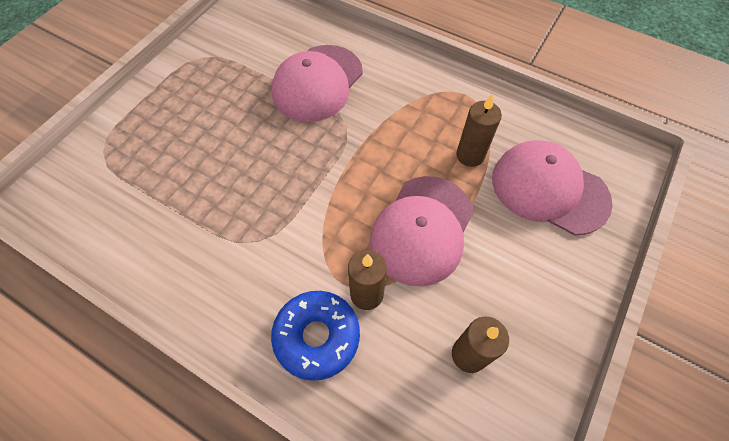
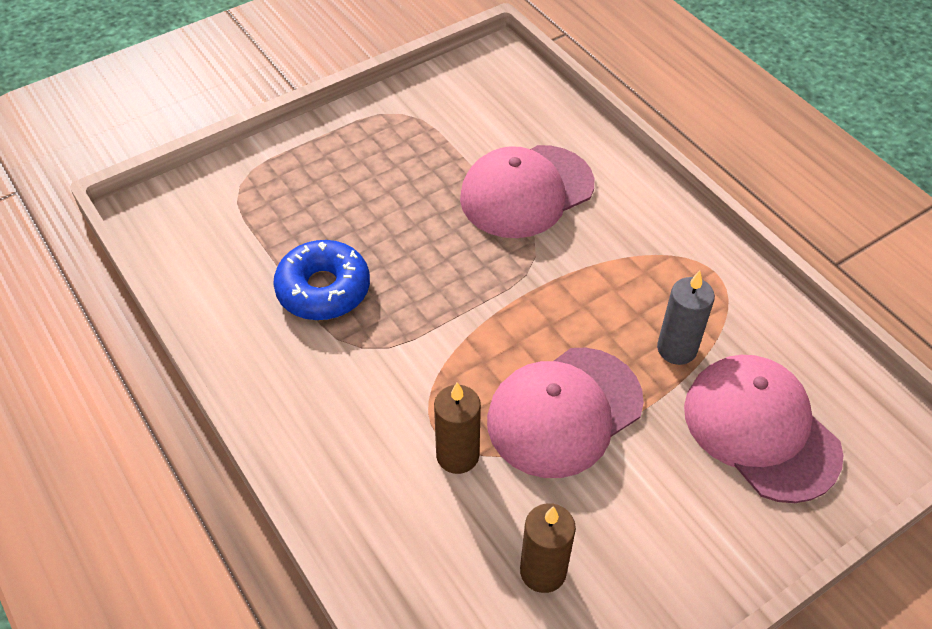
camera: 25 degrees right, 10 degrees down
blue donut [271,291,360,381] -> blue donut moved to [273,240,370,320]
brown candle [456,94,502,167] -> grey candle [657,271,715,365]

